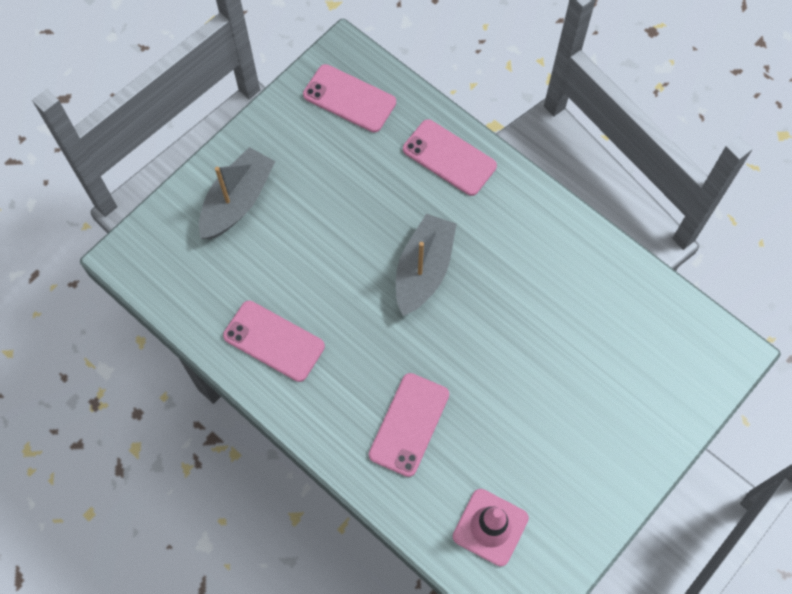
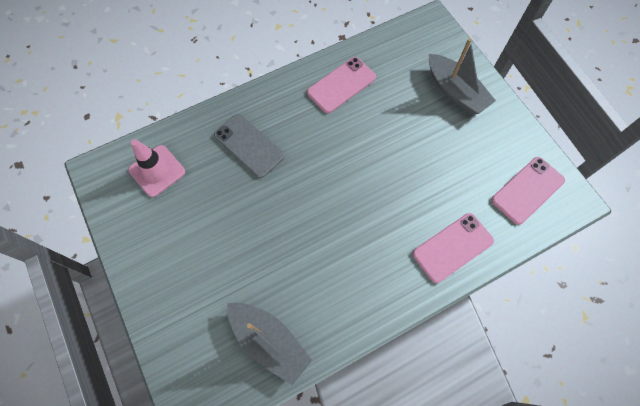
camera: 110 degrees right, 0 degrees up
pink phone [369,373,449,477] -> grey phone [214,114,285,178]
grey boat [396,214,457,316] -> grey boat moved to [227,303,312,385]

